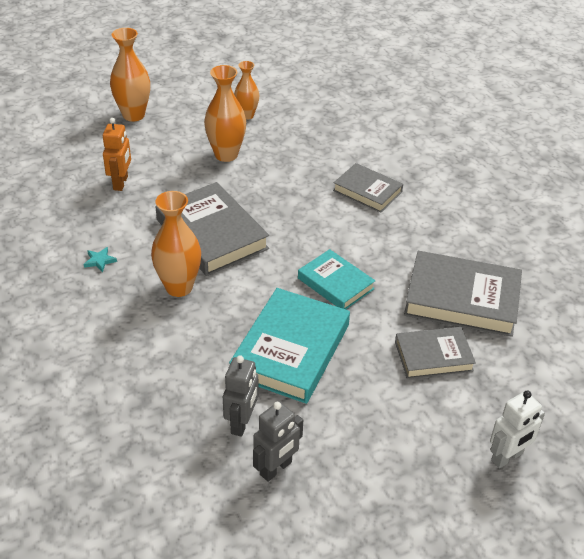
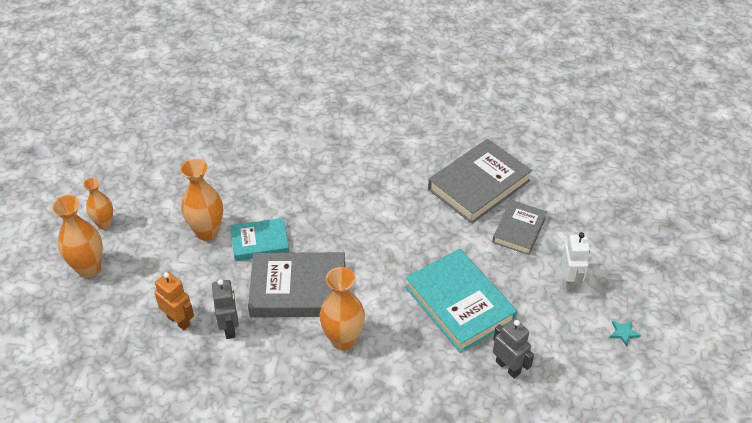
camera: 55 degrees left, 5 degrees up
turquoise star [84,247,117,273] -> turquoise star moved to [610,320,641,347]
orange vase [234,61,259,120] -> orange vase moved to [83,178,113,229]
grey robot [253,402,303,482] -> grey robot moved to [212,279,239,339]
turquoise book [298,249,375,309] -> turquoise book moved to [231,218,289,261]
grey book [333,163,403,213] -> none
white robot [490,390,545,468] -> white robot moved to [562,232,590,292]

